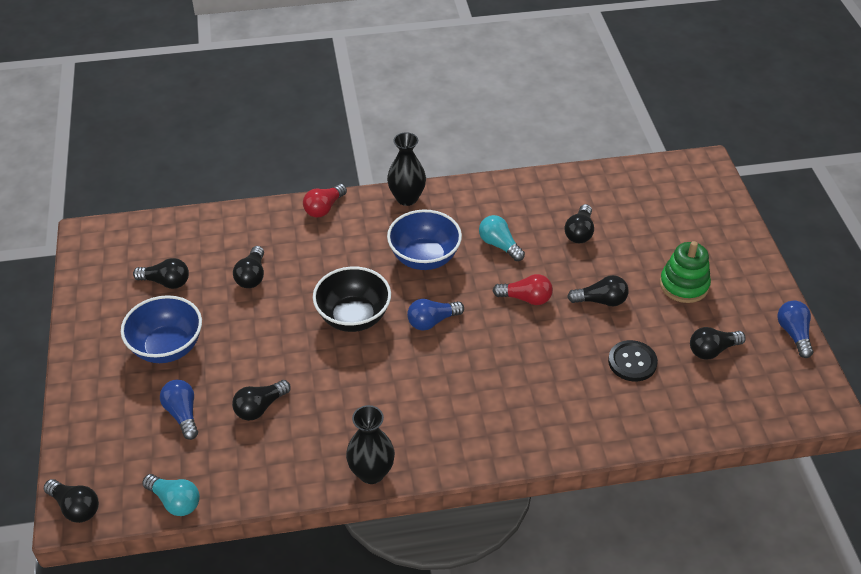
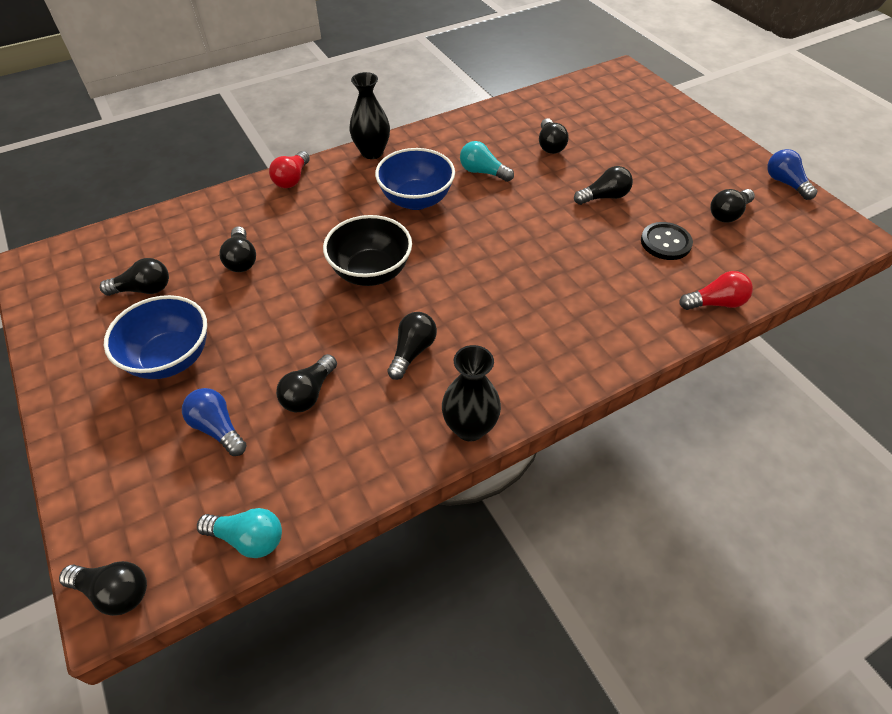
camera: 20 degrees left, 5 degrees up
blue light bulb [407,299,464,330] -> none
red light bulb [492,274,553,305] -> red light bulb moved to [679,271,753,310]
green stacking toy [660,241,711,303] -> none
none -> black light bulb [387,312,437,380]

